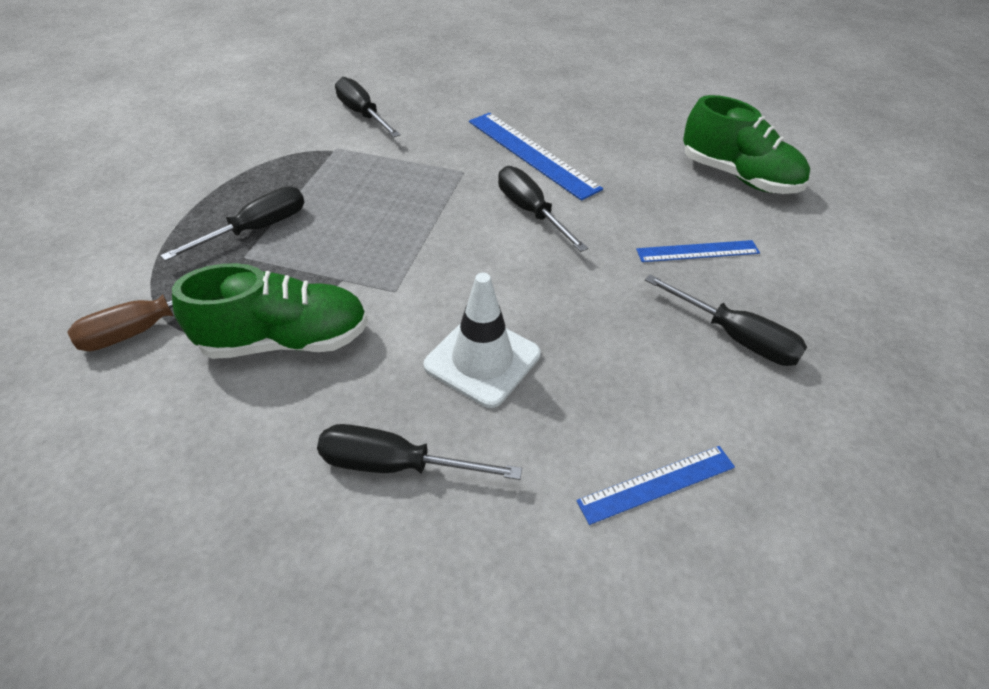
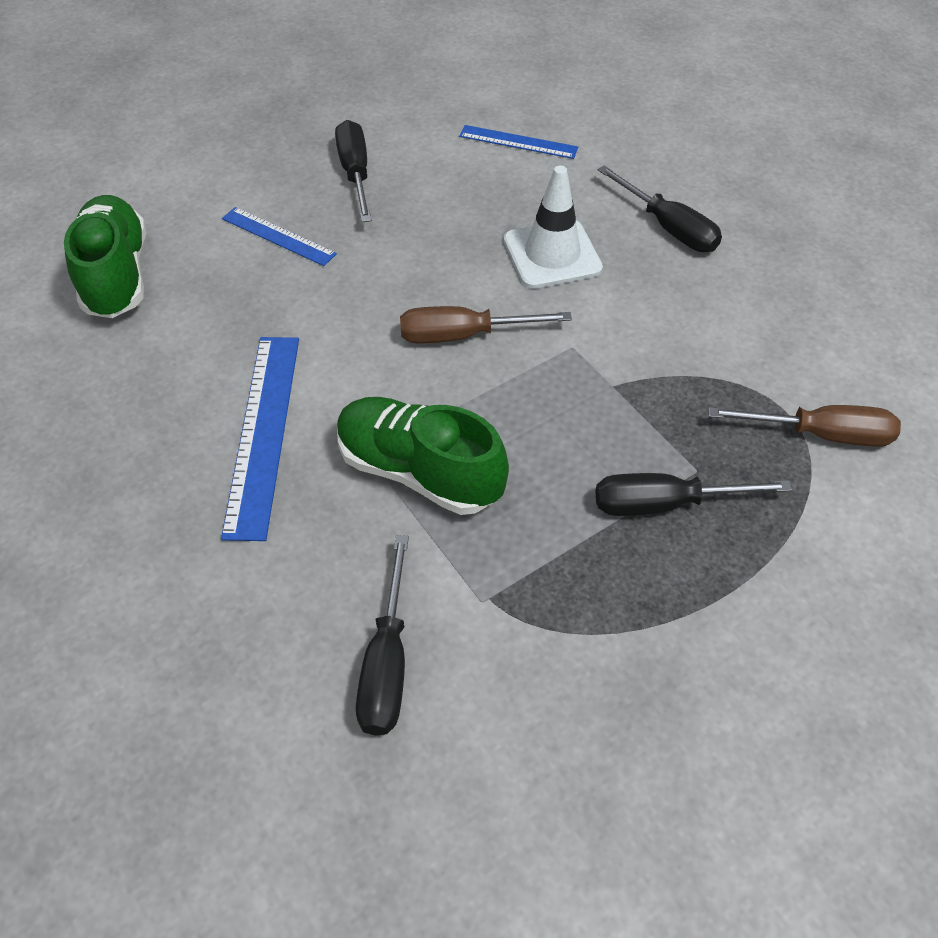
camera: 140 degrees left, 5 degrees up
green shoe [172,263,368,359] -> green shoe moved to [337,397,509,515]
black screwdriver [498,166,588,252] -> none
none -> brown screwdriver [400,306,572,343]

